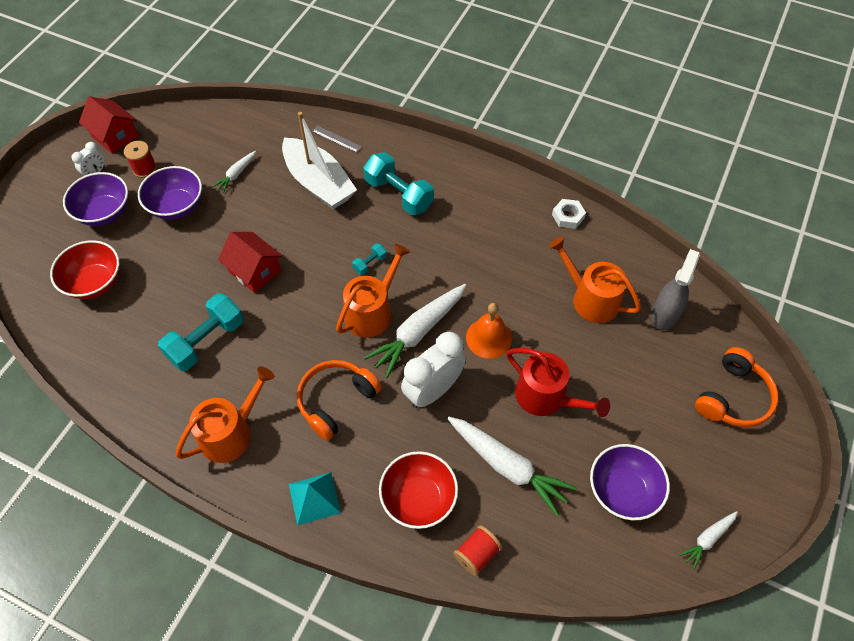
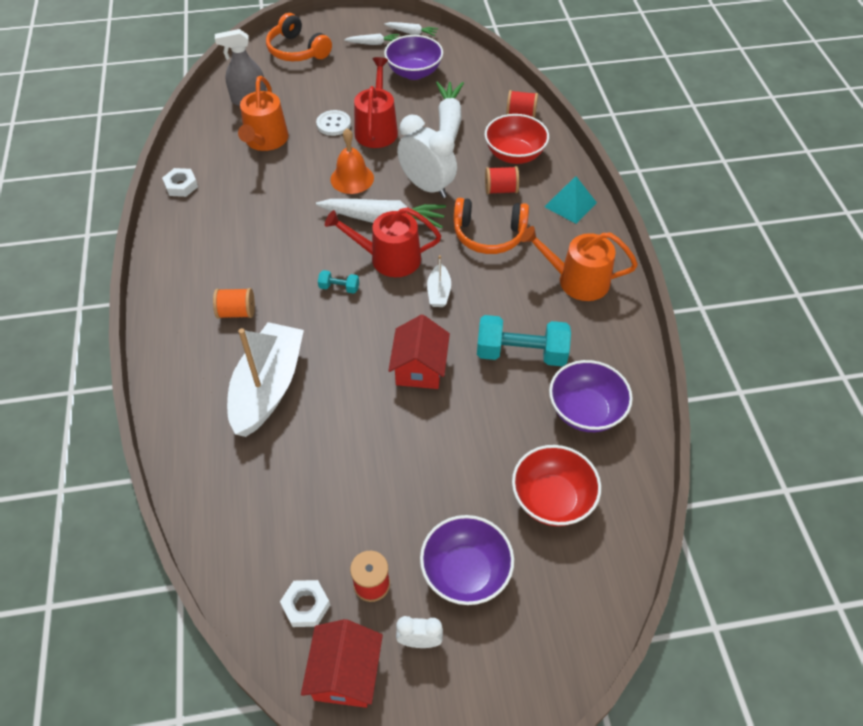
camera: 125 degrees left, 5 degrees down
purple bowl [138,166,202,220] -> purple bowl moved to [549,360,633,432]
white carrot [212,151,256,193] -> white carrot moved to [344,34,399,45]
grey ruler [312,126,362,153] -> none
orange watering can [336,244,410,338] -> red watering can [325,208,441,277]
turquoise dumbbell [363,152,434,215] -> orange spool [213,288,255,319]
white clock [401,332,466,408] -> white clock turned 150 degrees counterclockwise [397,114,457,198]
orange headphones [695,347,779,428] -> orange headphones turned 135 degrees counterclockwise [266,13,332,61]
none -> white nut [280,580,330,627]
none -> white button [316,110,351,136]
none -> white boat [427,255,451,307]
none -> red spool [485,166,519,194]

